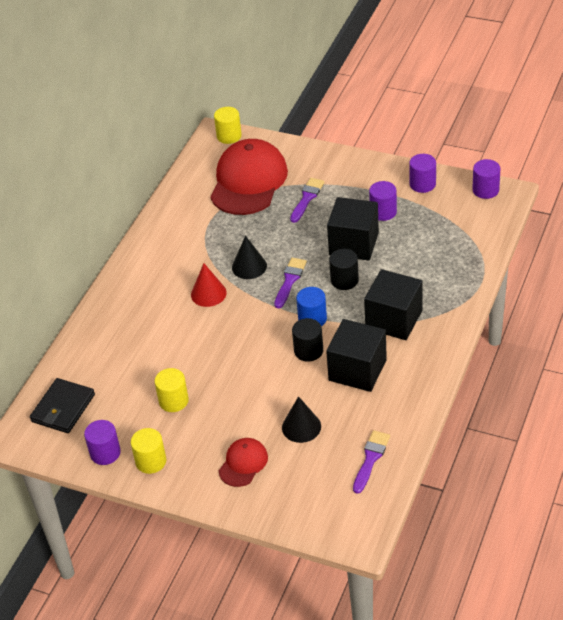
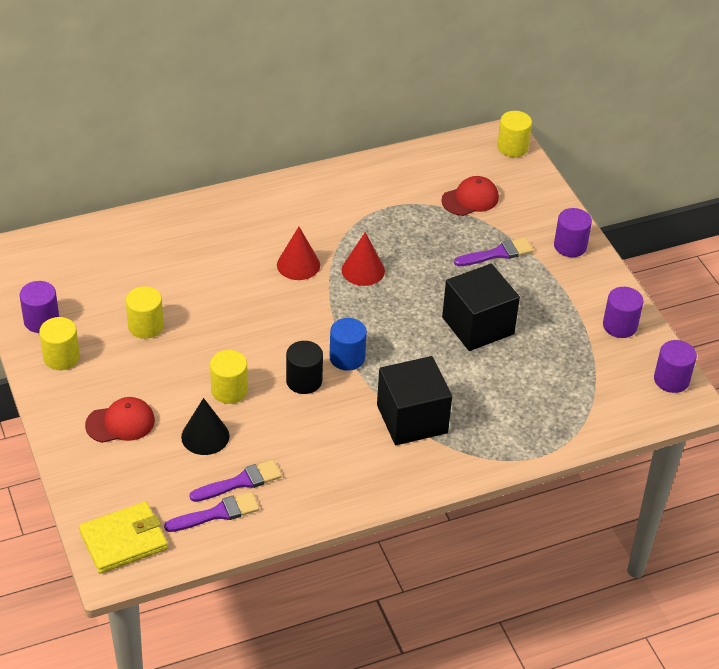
camera: 40 degrees right, 0 degrees up
black wallet [30,378,95,433] -> none
red cap [210,139,288,215] -> red cap [441,176,499,216], size x0.49
black cone [232,236,267,279] -> red cone [342,232,385,286]
purple brush [274,258,307,308] -> purple brush moved to [189,460,282,502]
black cube [326,319,387,392] -> none
black cylinder [329,249,359,290] -> none
purple cylinder [369,181,397,221] -> purple cylinder moved to [554,208,592,257]
none -> yellow wallet [79,501,168,574]
none -> yellow cylinder [210,350,248,404]

